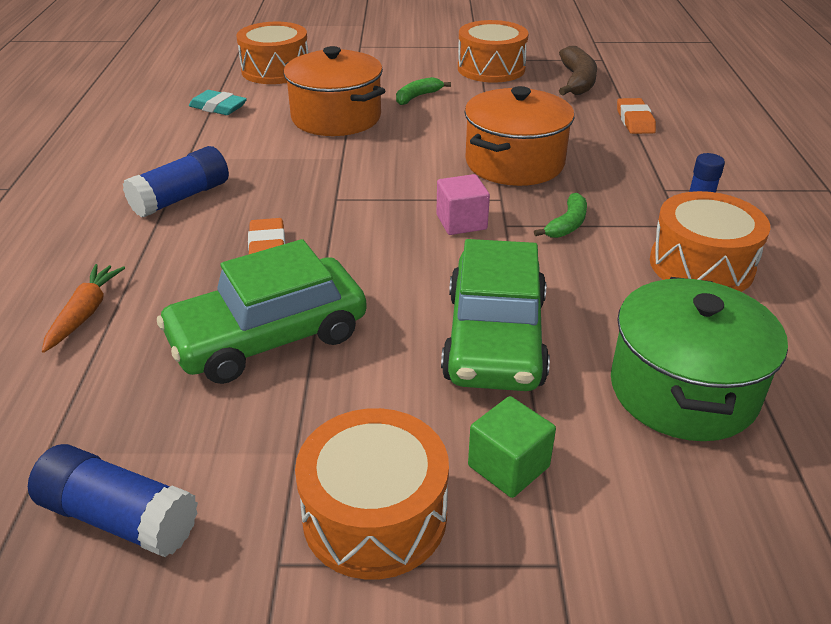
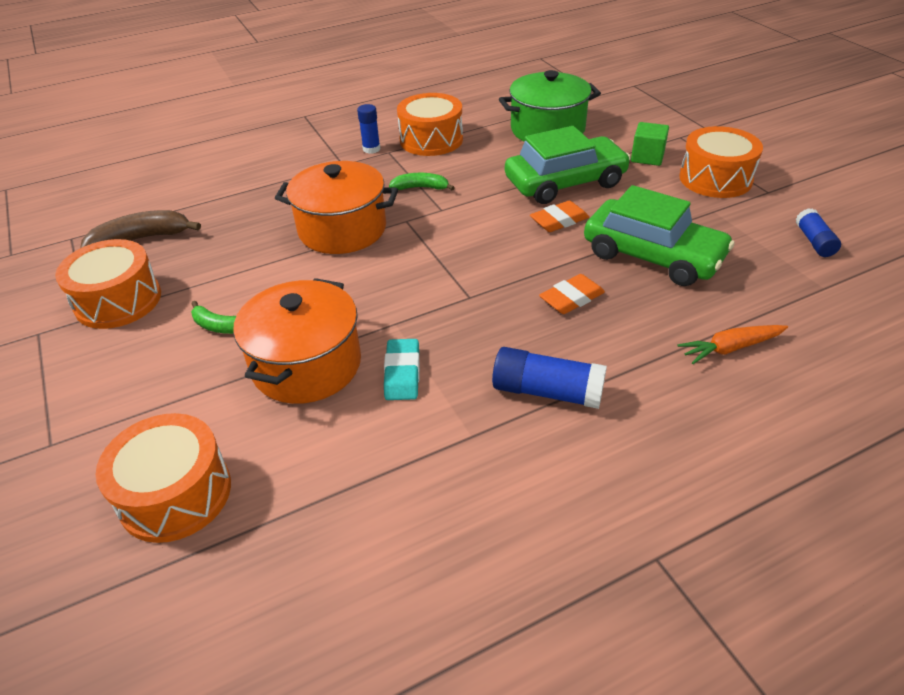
camera: 115 degrees left, 5 degrees up
blue glue stick [28,444,198,557] -> blue glue stick [796,208,841,257], size x0.63
turquoise eraser [189,90,247,115] -> turquoise eraser moved to [384,339,420,400]
pink cube [436,174,490,235] -> none
orange eraser [617,98,656,134] -> orange eraser moved to [530,201,589,232]

